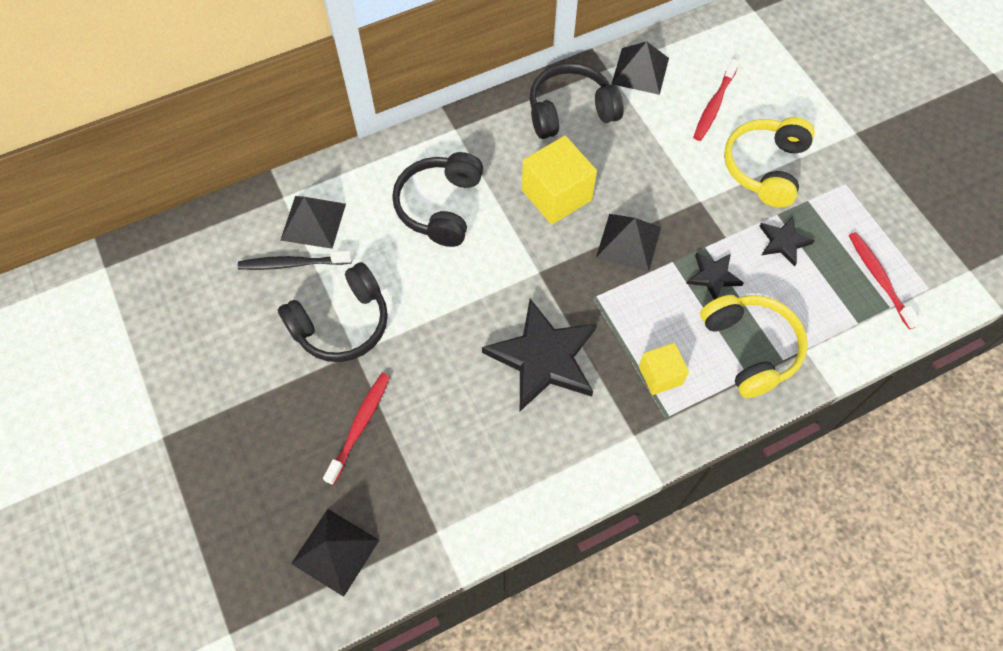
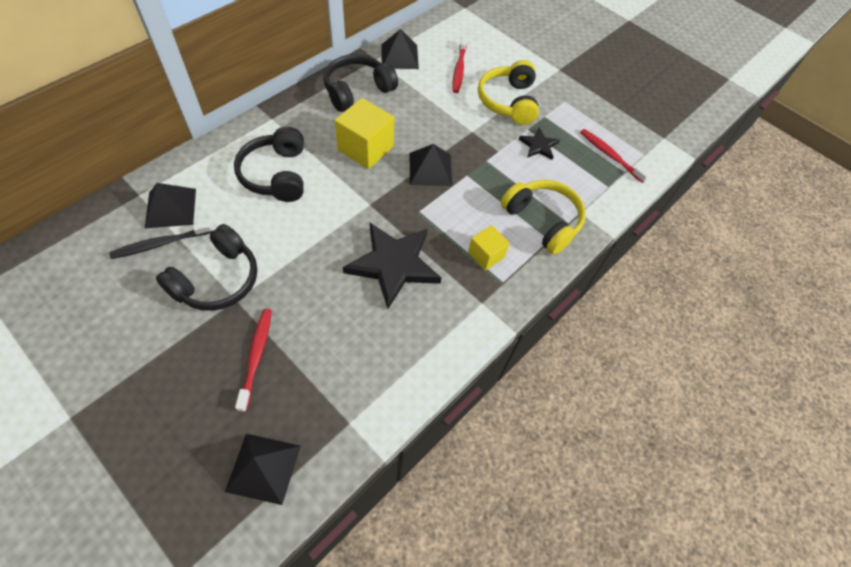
camera: 25 degrees left, 5 degrees down
black star [686,252,744,300] -> none

